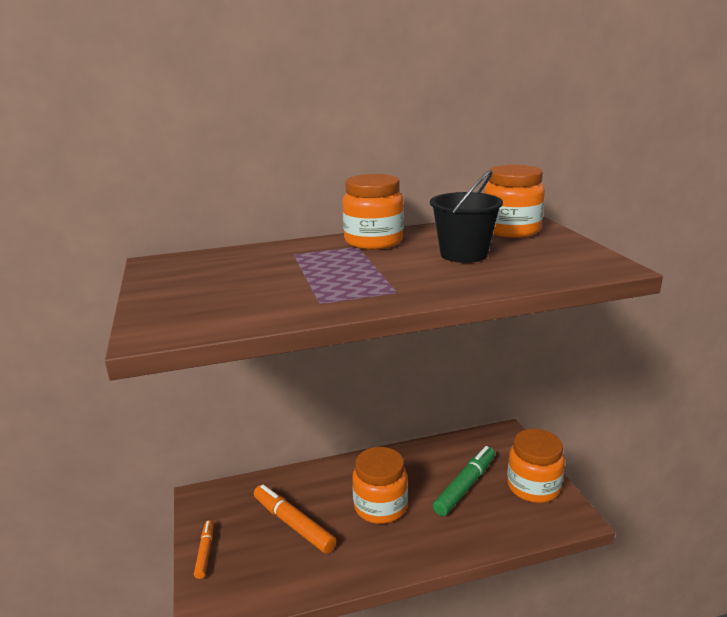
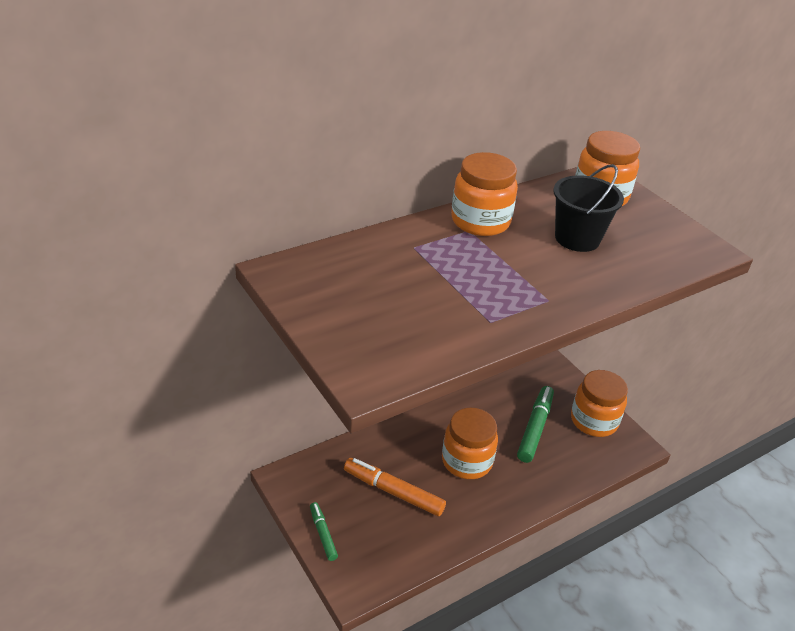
camera: 20 degrees left, 15 degrees up
orange marker [194,520,214,579] -> green marker [310,502,338,561]

